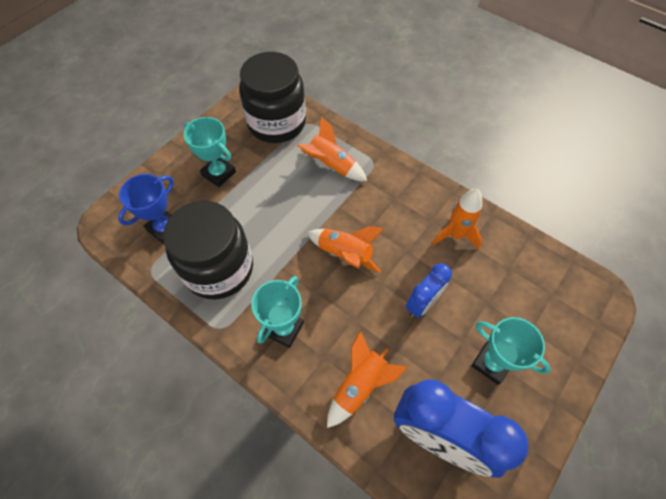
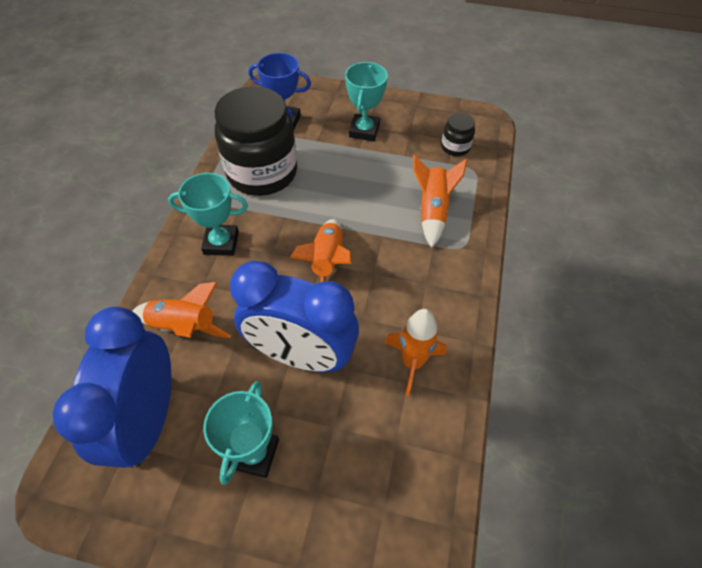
camera: 65 degrees right, 5 degrees down
black jar [239,52,306,143] -> black jar [441,113,475,156], size x0.43
blue clock [406,263,452,318] -> blue clock [230,261,359,372], size x1.84

